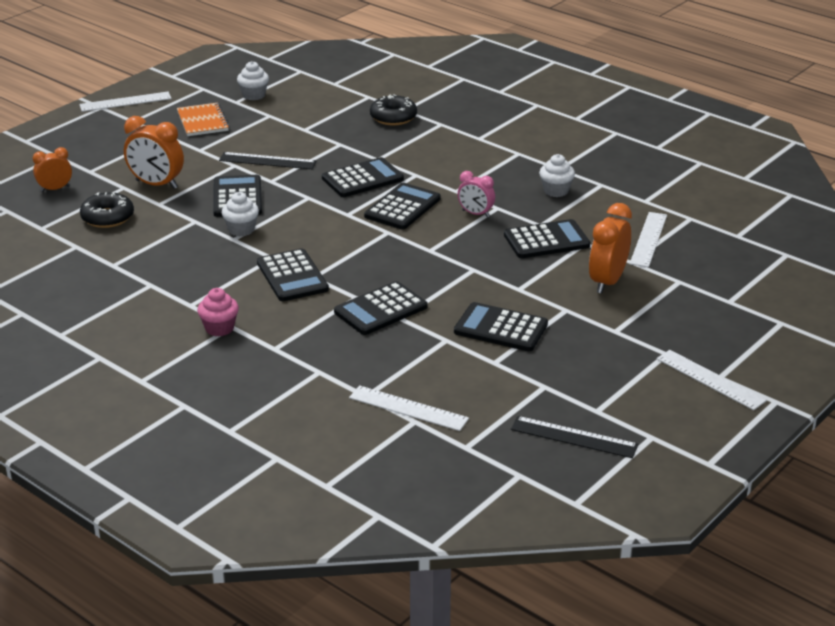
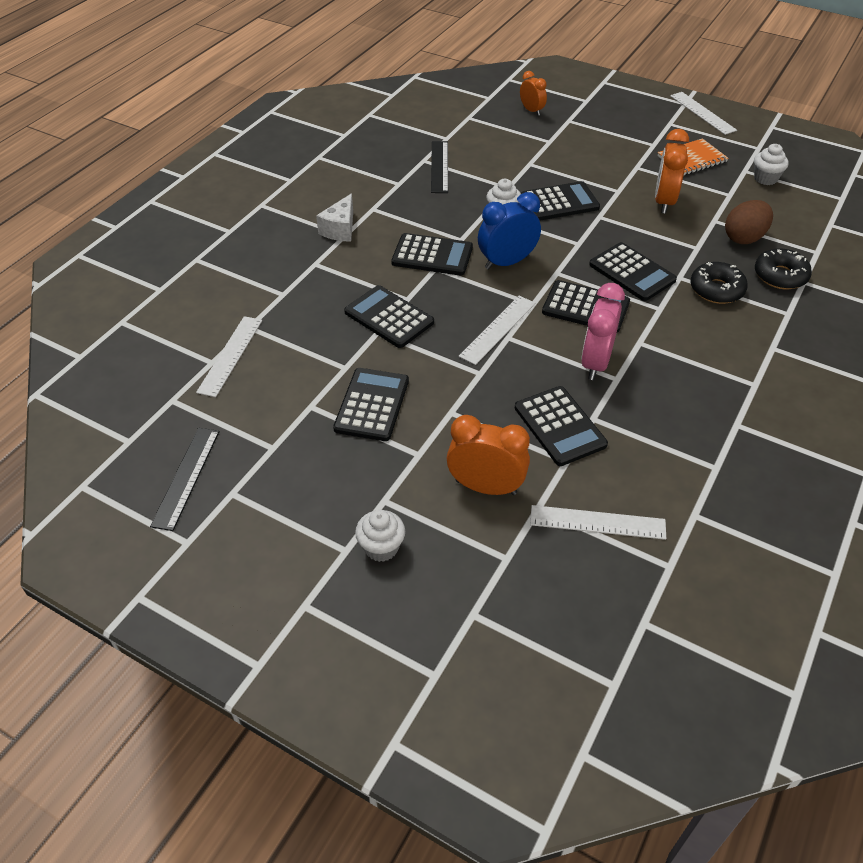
camera: 80 degrees right, 15 degrees up
black donut [80,192,134,228] -> black donut moved to [690,262,748,304]
orange clock [124,116,184,189] -> orange clock moved to [655,129,689,214]
pink cupcake [197,288,239,336] -> white cheese [316,193,353,242]
black ruler [219,152,316,169] -> black ruler moved to [431,141,448,193]
black calculator [257,248,329,301] -> black calculator turned 135 degrees counterclockwise [391,233,473,276]
pink clock [458,171,495,217] -> pink clock [581,283,625,380], size x1.64
white cupcake [539,154,575,197] -> white cupcake moved to [355,510,405,562]
white ruler [657,350,767,410] -> white ruler moved to [459,296,535,365]
none -> blue clock [478,192,541,270]
none -> brown egg [725,200,773,244]

